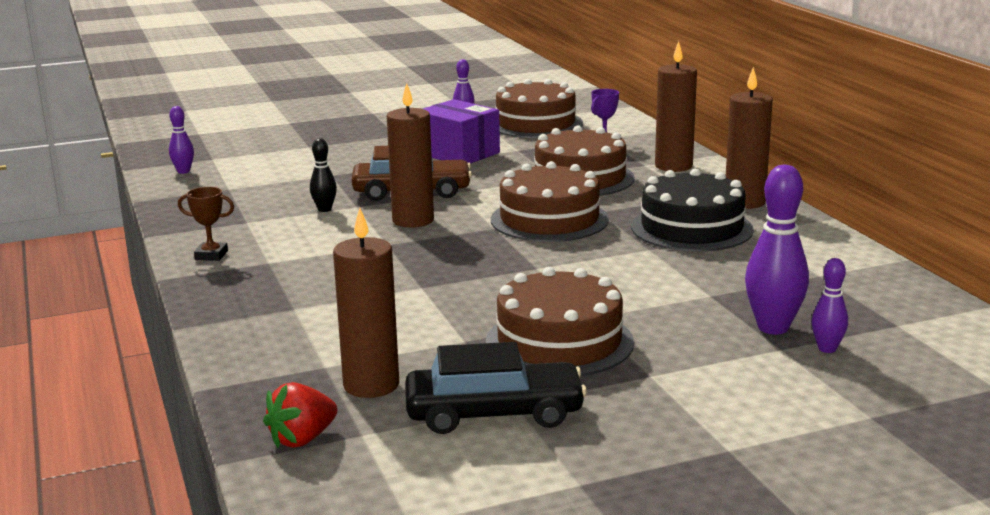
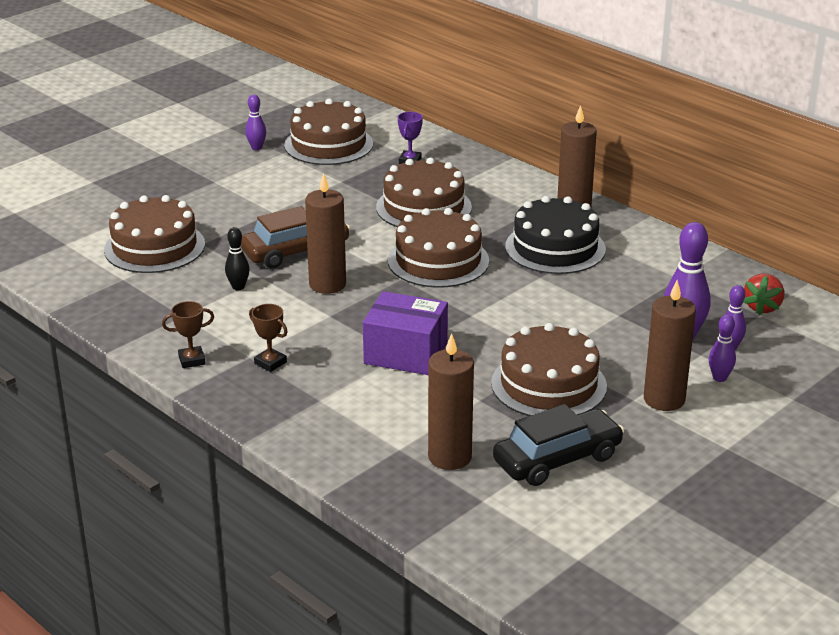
camera: 25 degrees left, 10 degrees up
purple bowling pin [169,106,194,174] -> purple bowling pin moved to [709,315,736,382]
red strawberry [263,382,338,448] -> red strawberry moved to [743,273,784,315]
purple box [423,99,500,164] -> purple box moved to [363,291,448,375]
brown candle [655,41,697,172] -> brown candle moved to [644,280,696,411]
none -> brown cake [104,195,205,273]
none -> brown trophy [249,304,288,372]

